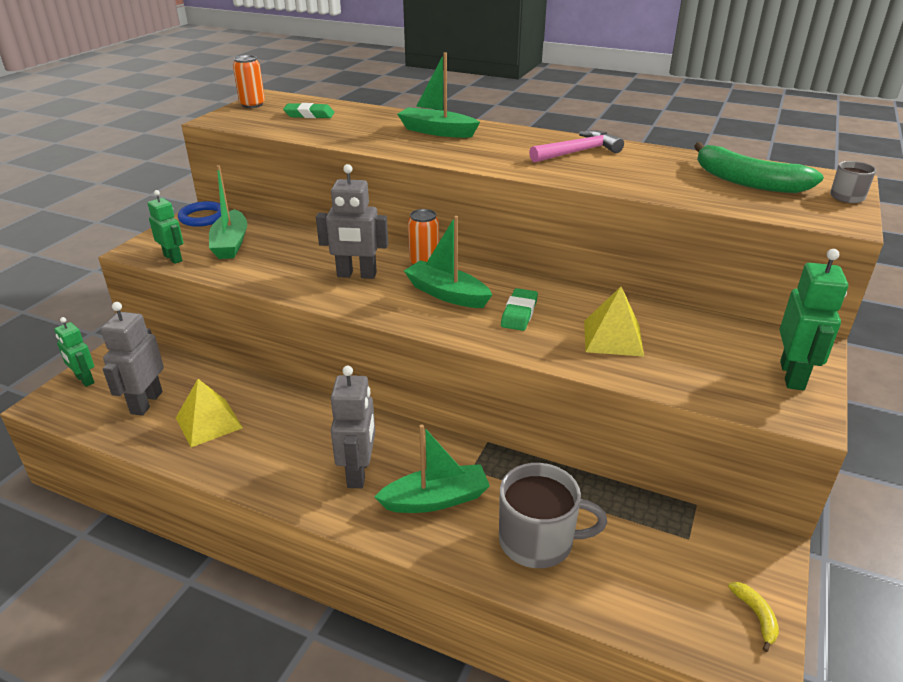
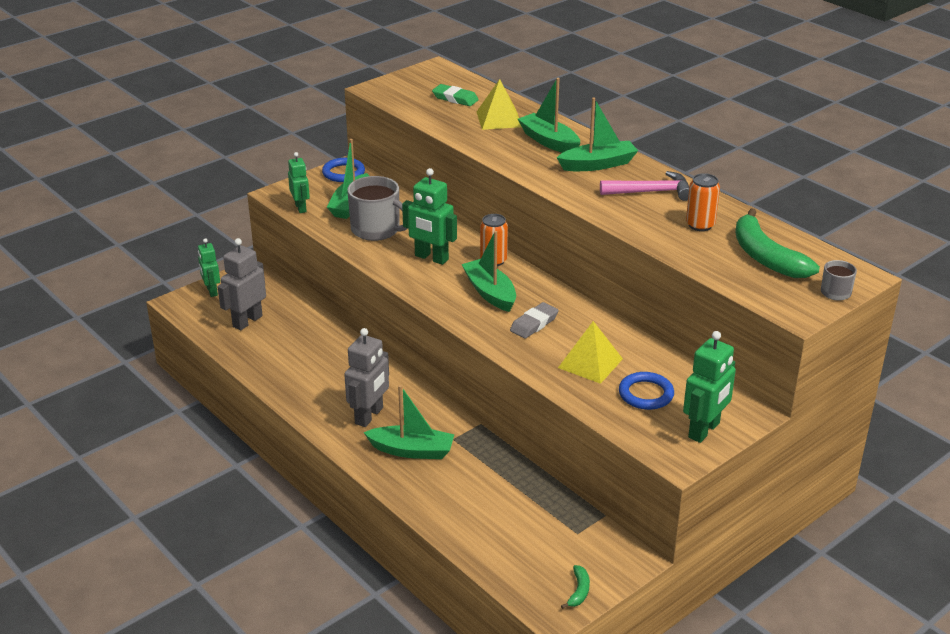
camera: 25 degrees right, 0 degrees up
yellow pyramid [176,379,243,447] -> yellow pyramid moved to [477,79,522,130]
orange can [233,55,265,108] -> orange can moved to [686,173,720,231]
grey robot [316,164,388,279] -> green robot [402,168,457,265]
grey mug [499,463,607,568] -> grey mug moved to [347,176,408,241]
green eraser [501,288,538,331] -> grey eraser [510,302,559,338]
yellow banana [728,582,779,652] -> green banana [561,565,590,609]
none -> green boat [557,97,638,171]
none -> blue ring [619,372,674,410]

